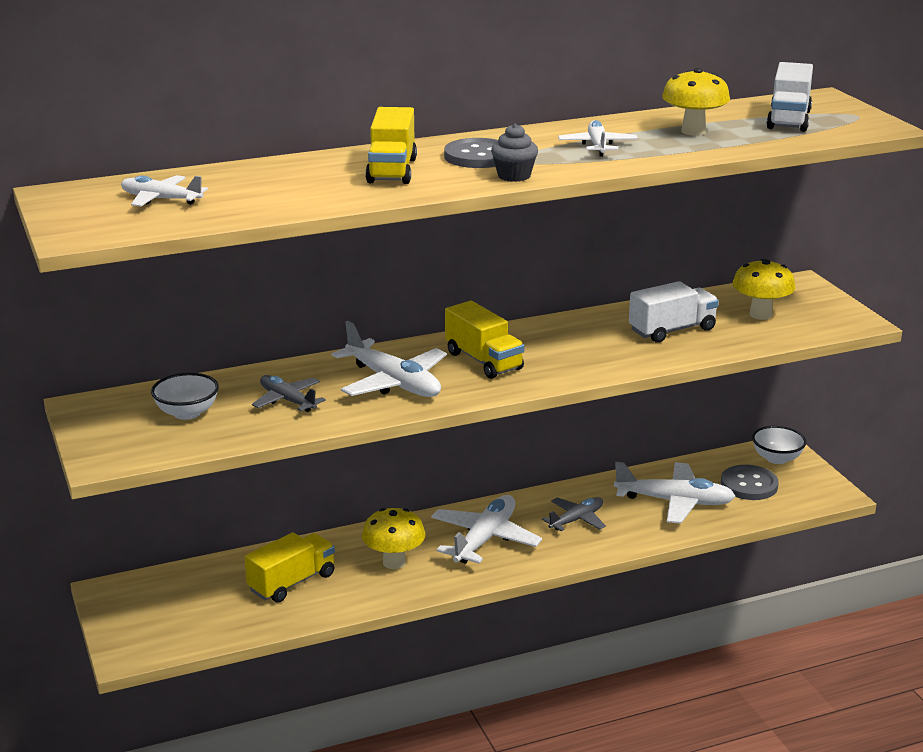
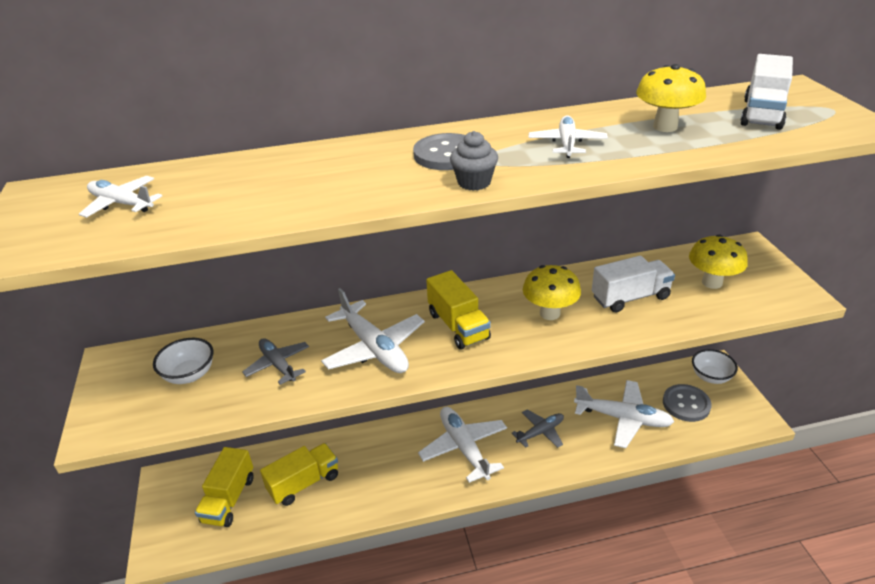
camera: 10 degrees right, 10 degrees up
yellow mushroom [362,508,426,569] -> yellow mushroom moved to [523,265,581,320]
yellow truck [365,107,417,184] -> yellow truck moved to [195,447,254,527]
white plane [431,495,542,564] -> white plane turned 60 degrees counterclockwise [418,407,507,483]

